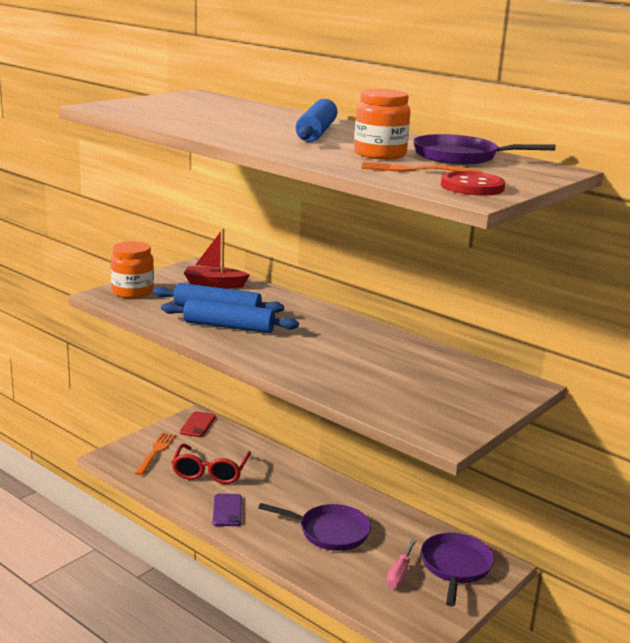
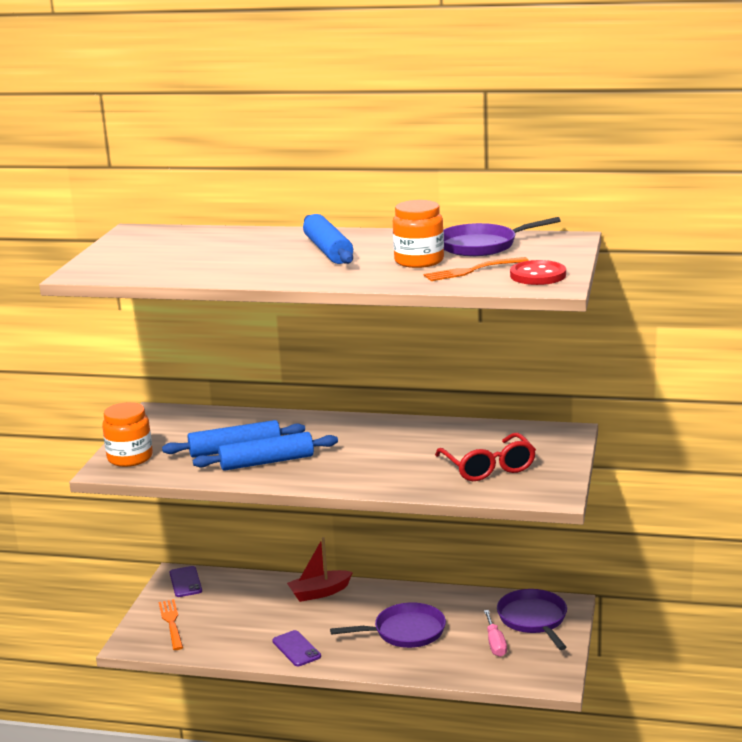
camera: 25 degrees left, 0 degrees up
red glasses [172,444,251,484] -> red glasses moved to [435,433,536,481]
red phone [180,411,215,437] -> purple phone [170,566,202,597]
red boat [184,229,250,288] -> red boat moved to [287,537,353,602]

